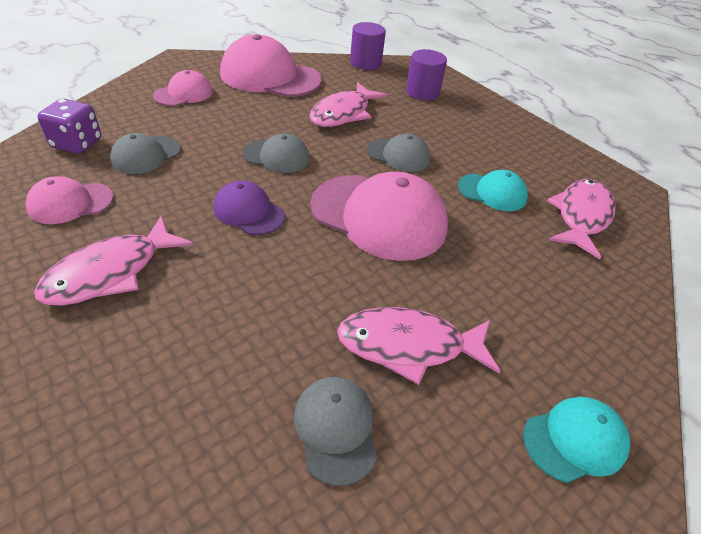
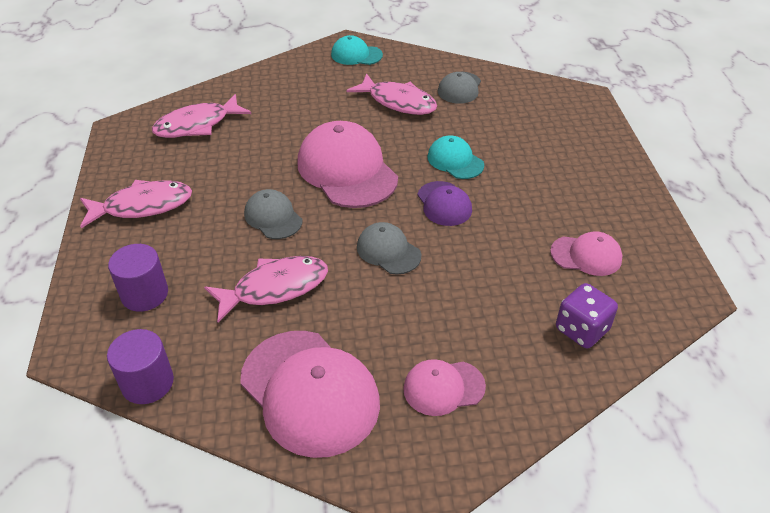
camera: 145 degrees left, 0 degrees up
pink fish [34,215,193,306] -> pink fish moved to [80,180,192,228]
grey cap [110,133,181,174] -> none
turquoise cap [458,170,528,211] -> turquoise cap moved to [427,136,484,179]

